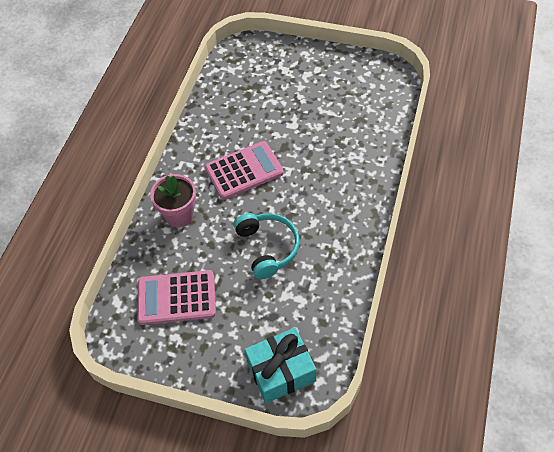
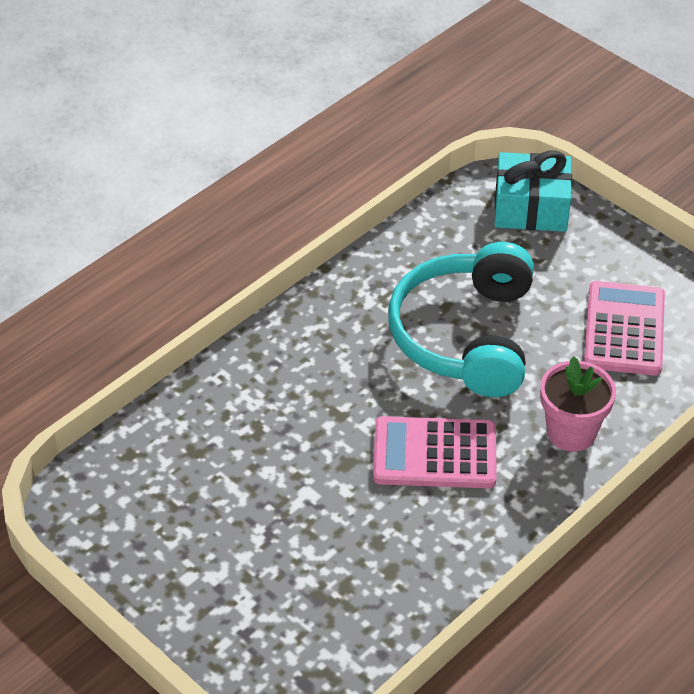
camera: 155 degrees left, 10 degrees down
pink calculator [137,270,216,325] -> pink calculator turned 105 degrees counterclockwise [584,281,665,376]
turquoise headphones [234,213,299,279] -> turquoise headphones [388,242,534,397], size x1.58

